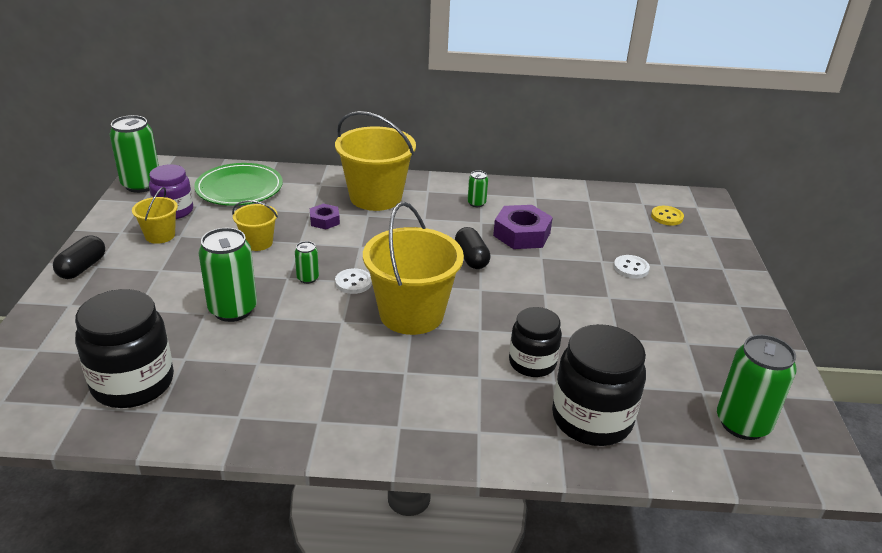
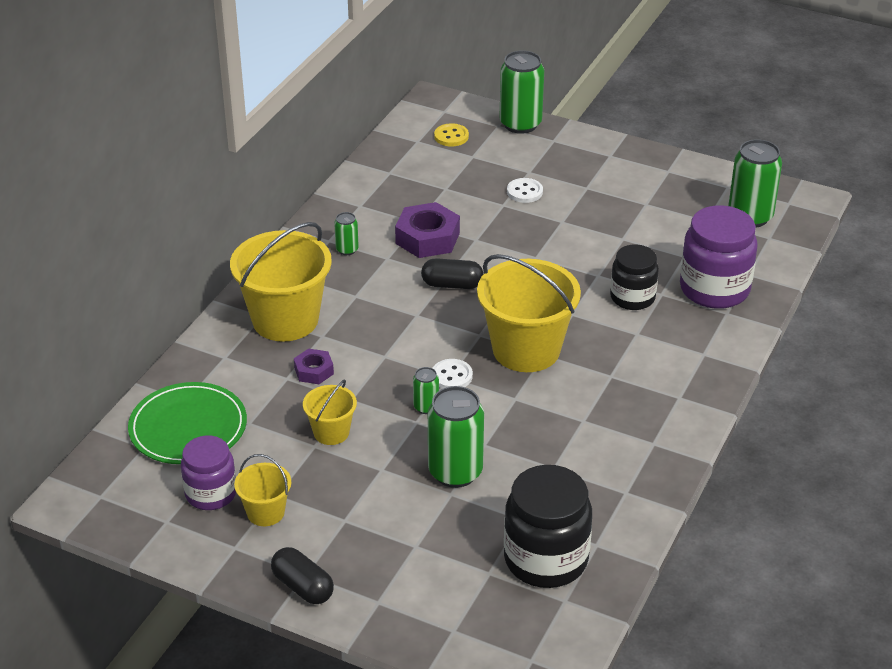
camera: 65 degrees left, 5 degrees up
green can [109,115,159,193] -> green can moved to [500,50,544,134]
black jar [552,324,646,446] -> purple jar [680,205,758,309]

